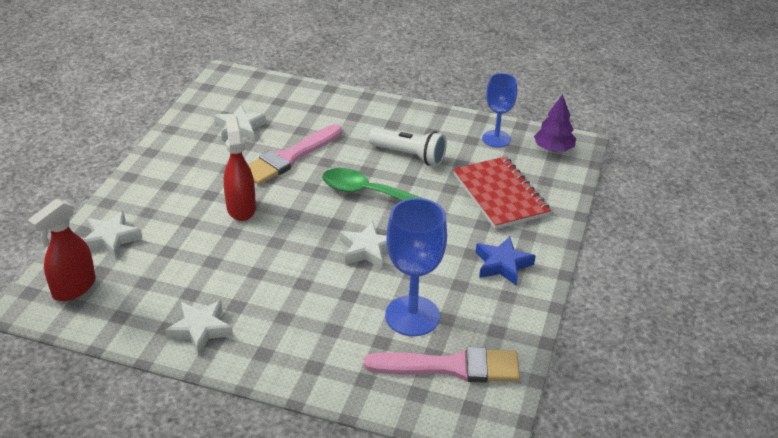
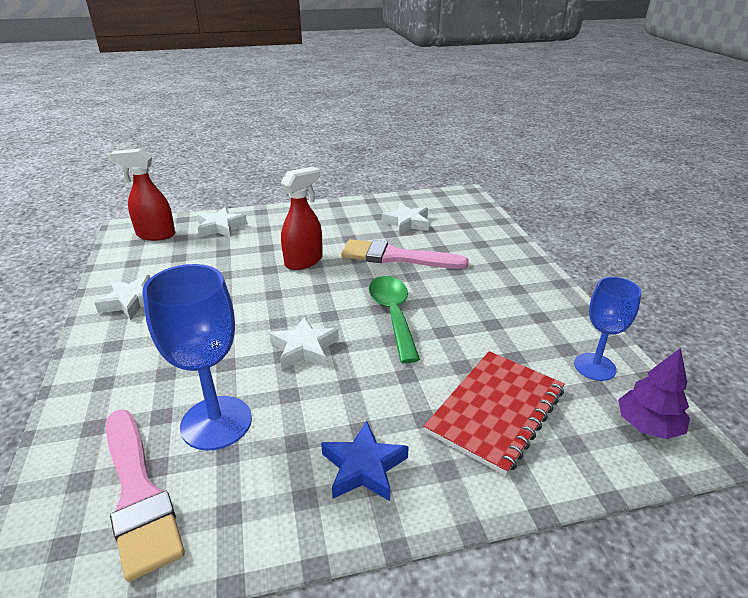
camera: 60 degrees right, 5 degrees down
white flashlight [369,128,447,166] -> none

